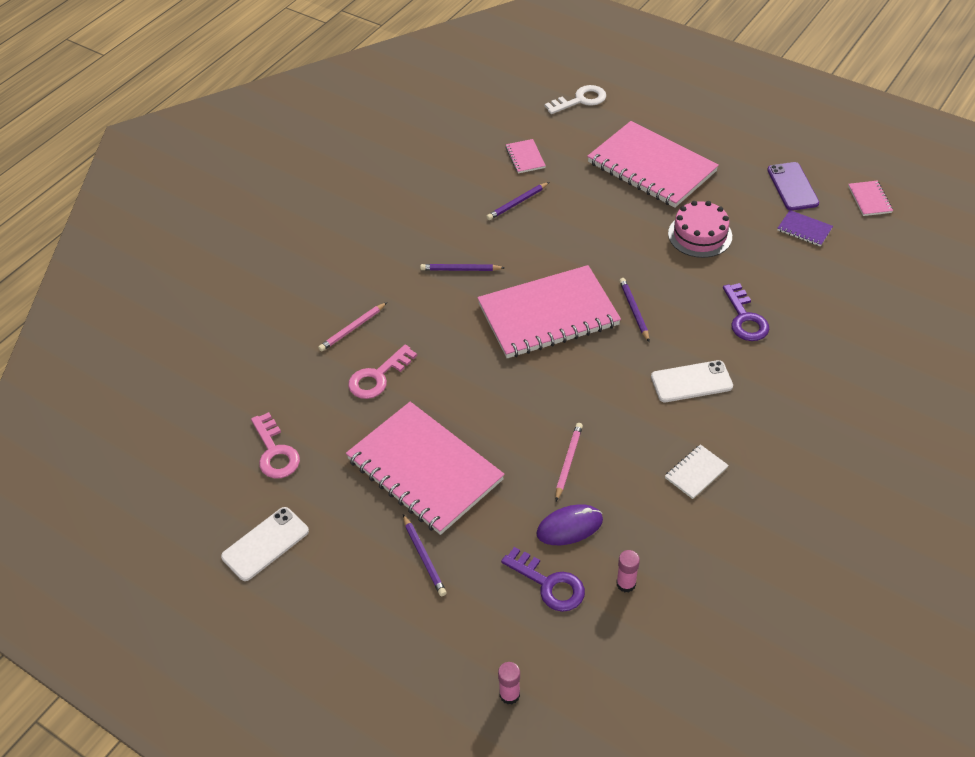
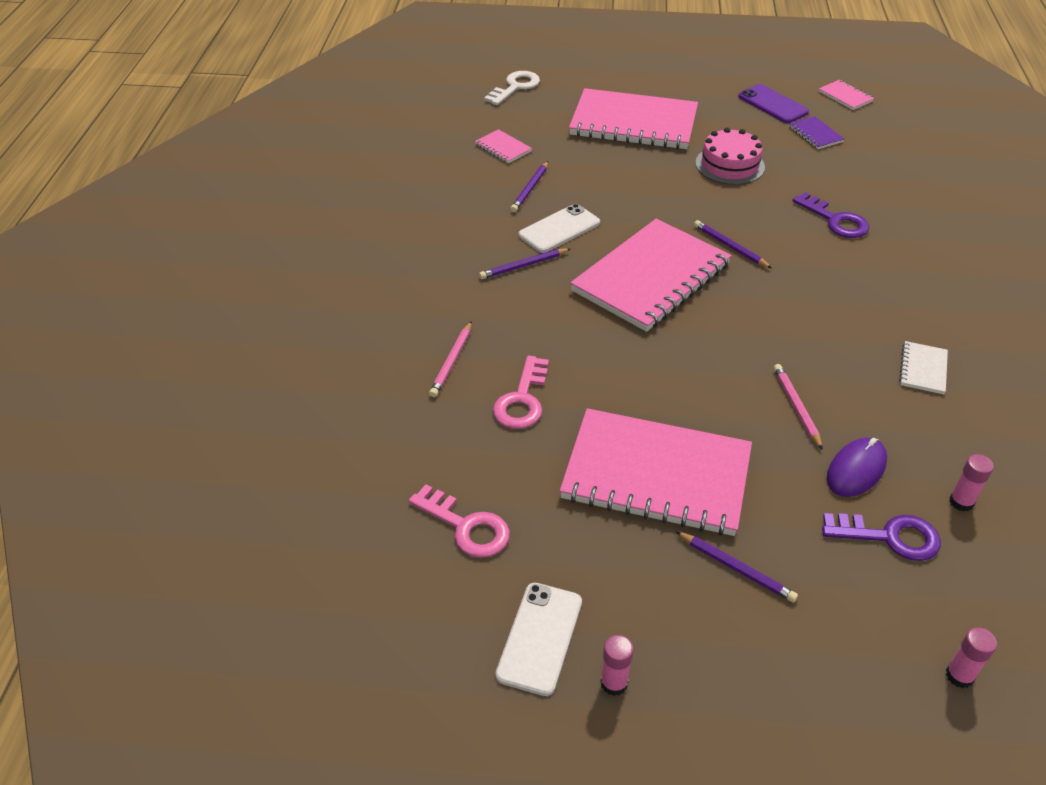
camera: 30 degrees left, 5 degrees down
white phone [651,360,733,402] -> white phone moved to [519,204,600,253]
purple notebook [777,210,833,247] -> purple notebook turned 60 degrees clockwise [789,116,844,149]
none -> pink glue stick [601,635,634,696]

